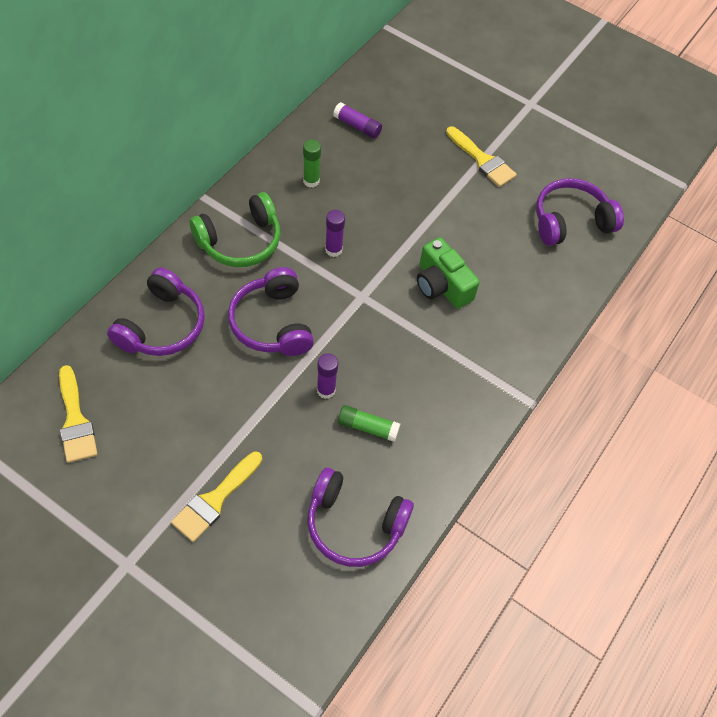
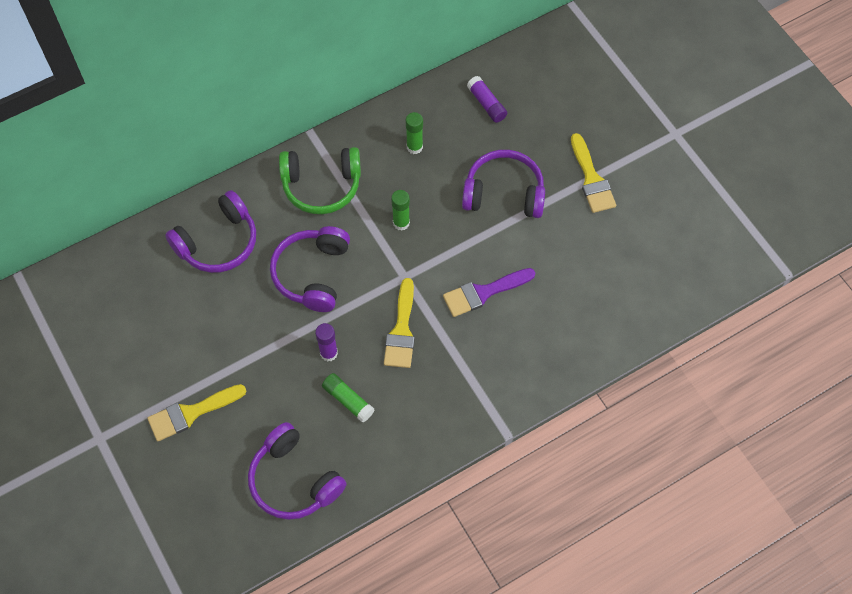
camera: 30 degrees right, 5 degrees up
yellow brush [59,365,98,463] -> yellow brush moved to [384,278,415,368]
purple glue stick [325,210,345,257] -> green glue stick [391,190,410,231]
green camera [417,237,480,309] -> purple brush [443,268,535,317]
purple headphones [536,178,624,246] -> purple headphones moved to [462,150,545,218]

